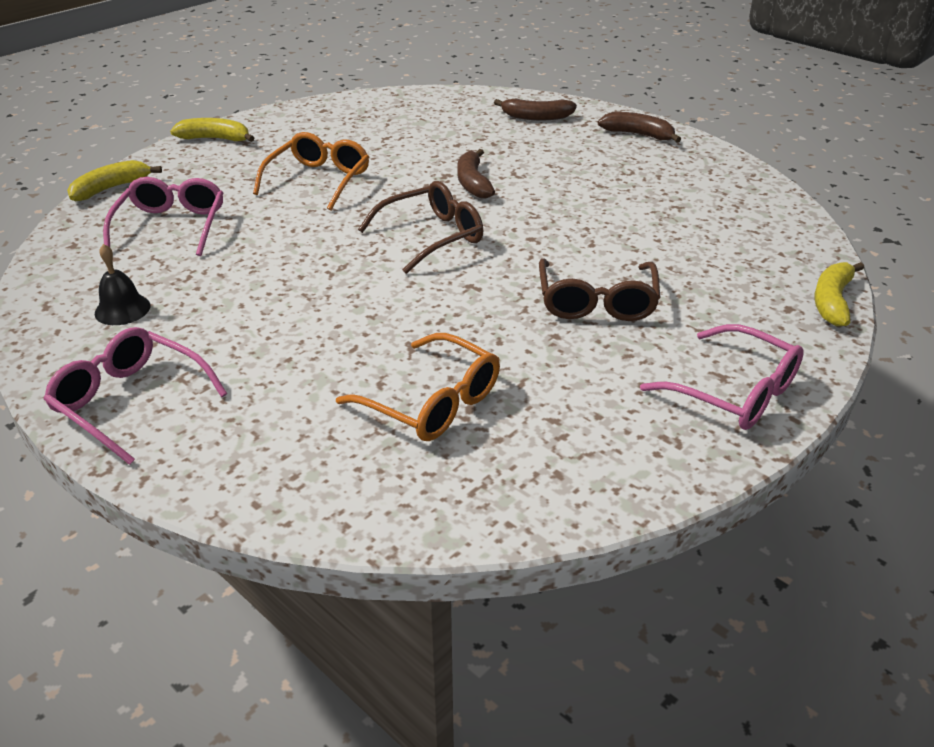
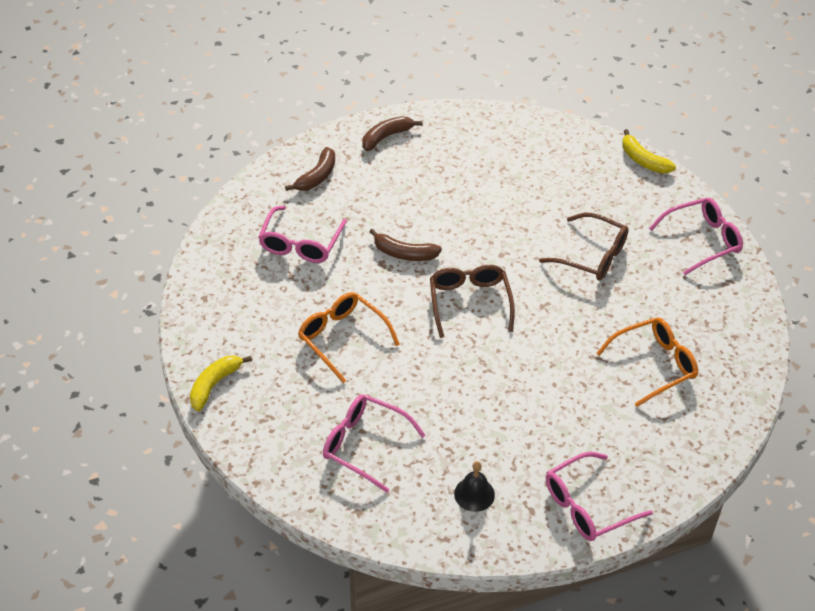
camera: 65 degrees left, 10 degrees up
yellow banana [67,160,162,201] -> none
none -> pink glasses [258,206,347,263]

